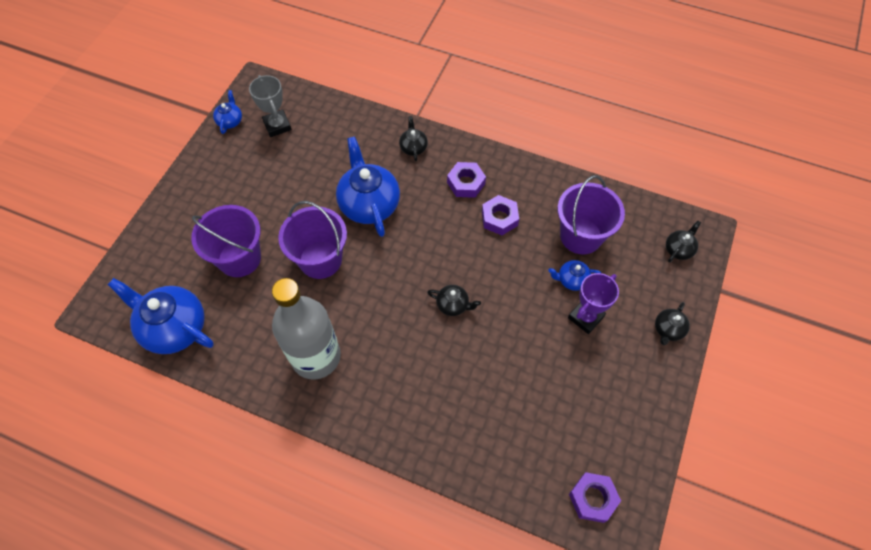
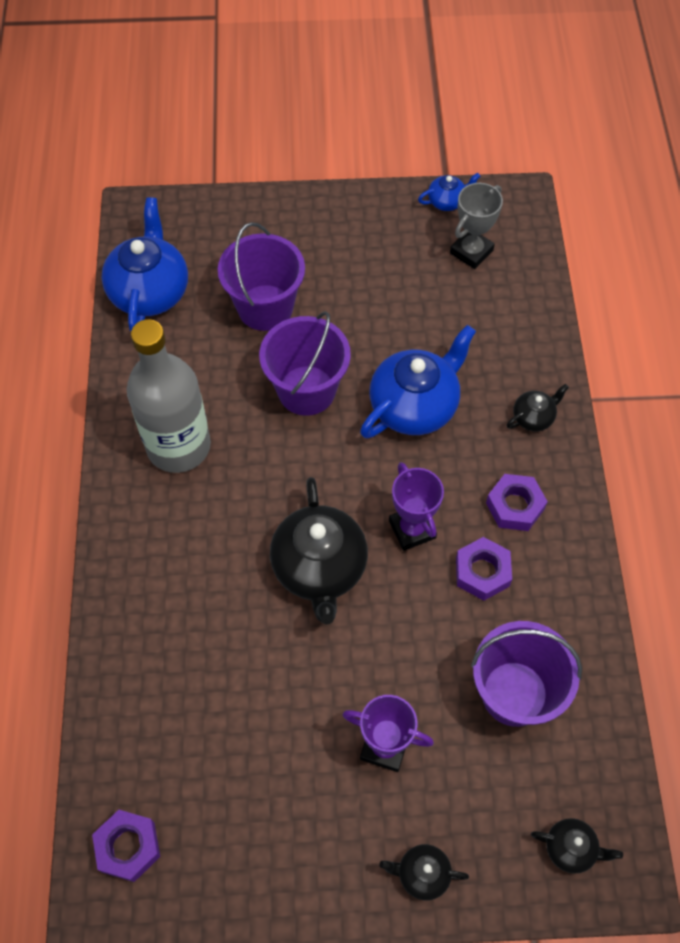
camera: 65 degrees right, 0 degrees up
black teapot [427,285,481,316] -> black teapot [270,477,368,624], size x2.09
blue teapot [548,260,601,291] -> none
none -> purple trophy [389,462,444,551]

